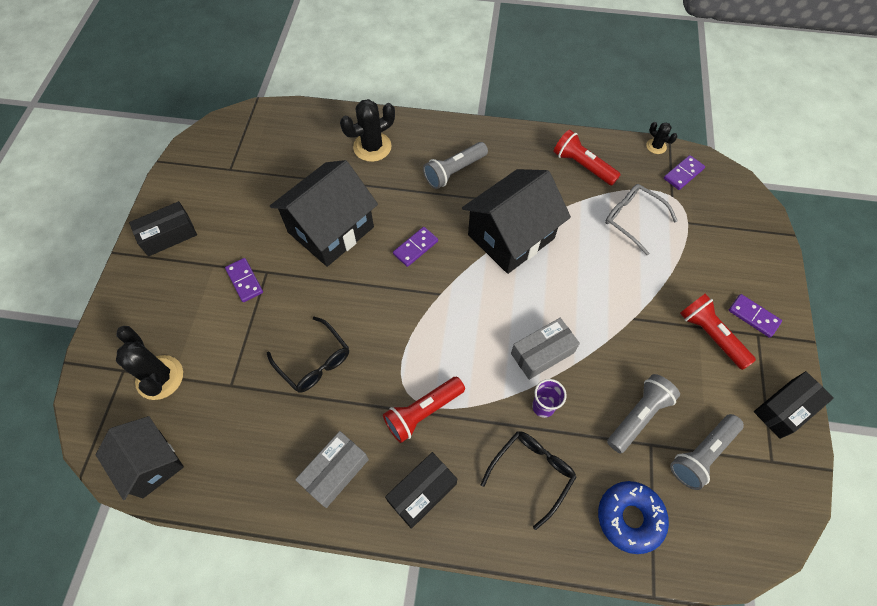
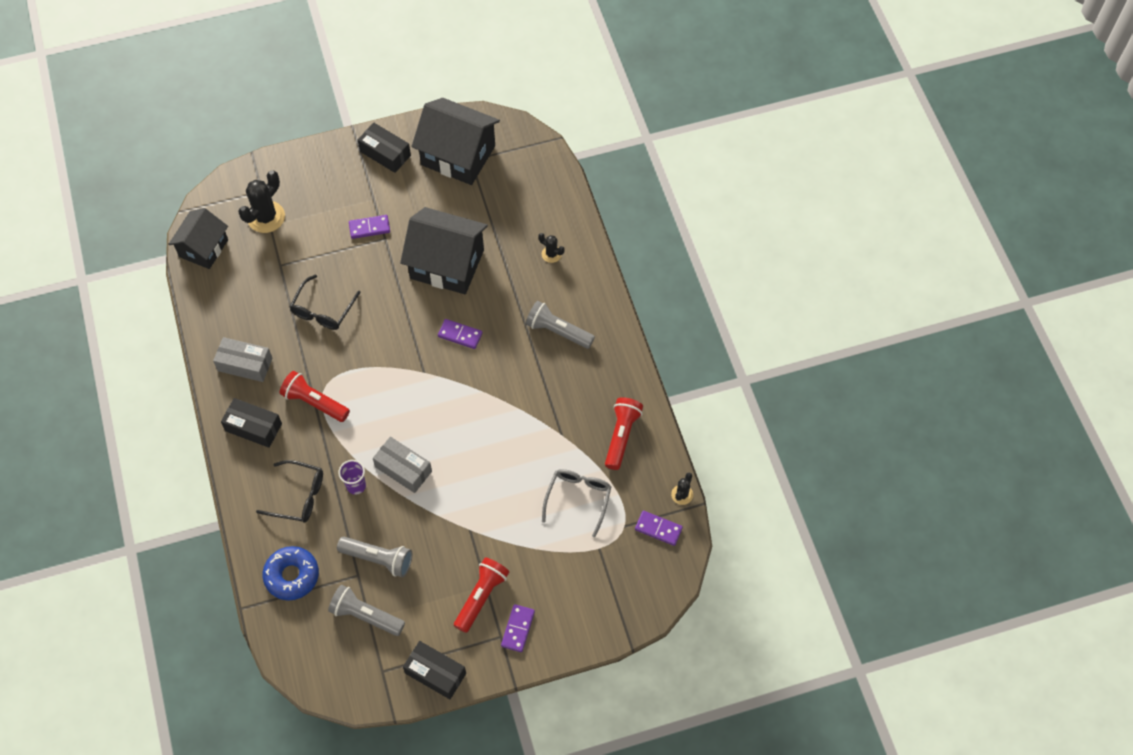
camera: 65 degrees right, 0 degrees up
purple domino [225,258,263,302] -> purple domino turned 45 degrees clockwise [349,215,390,239]
black cactus [340,99,395,162] -> black cactus [538,233,565,263], size x0.52
black house [462,169,571,274] -> black house moved to [412,98,500,185]

